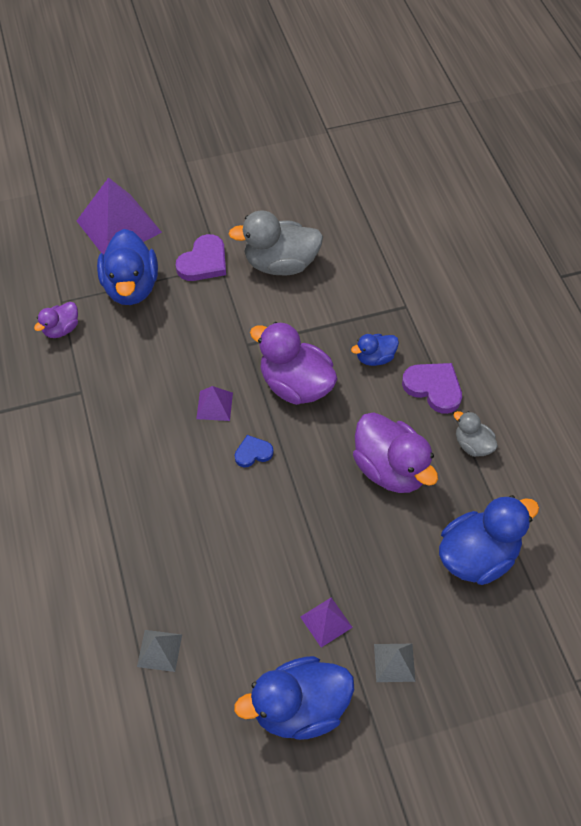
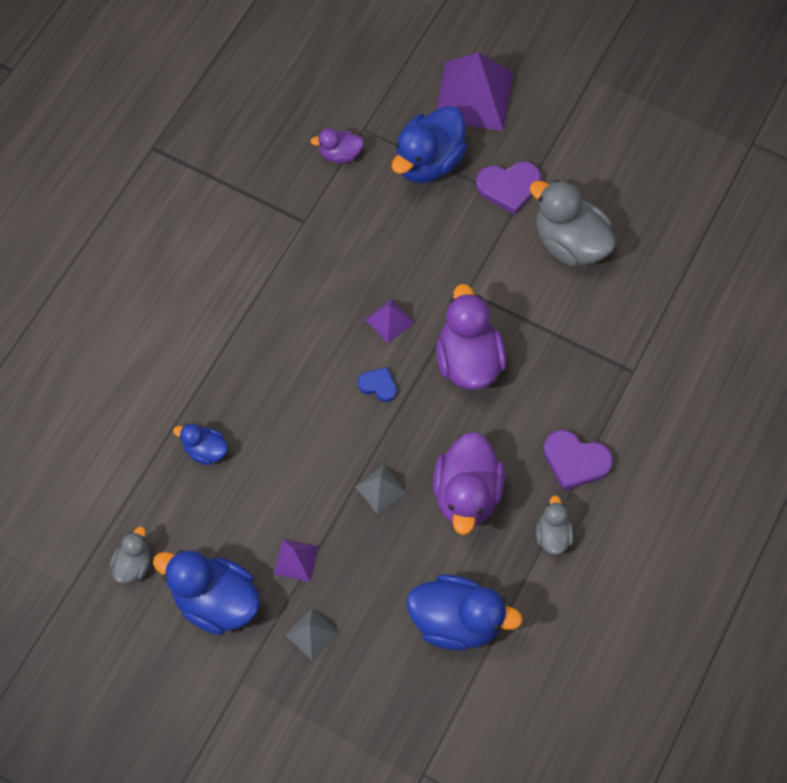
camera: 45 degrees right, 10 degrees up
grey pyramid [137,630,182,672] -> grey pyramid moved to [355,465,406,514]
blue duck [351,334,399,366] -> blue duck moved to [173,424,228,465]
purple heart [402,363,462,414] -> purple heart turned 120 degrees clockwise [543,430,613,491]
none -> grey duck [110,526,151,584]

